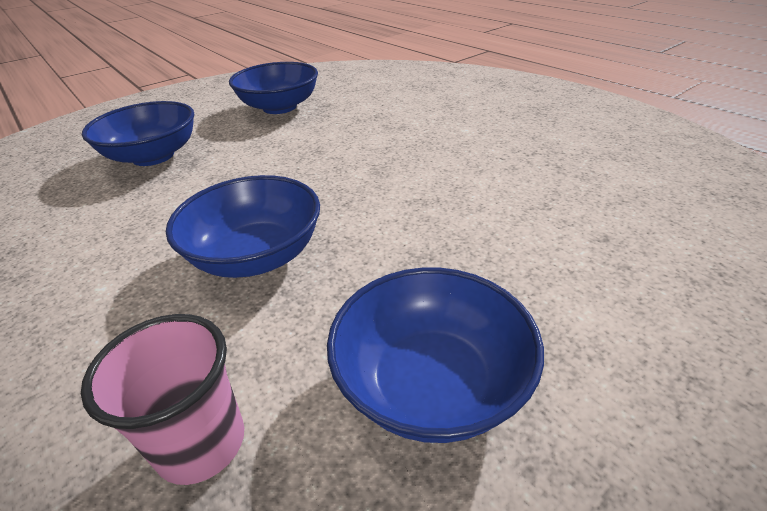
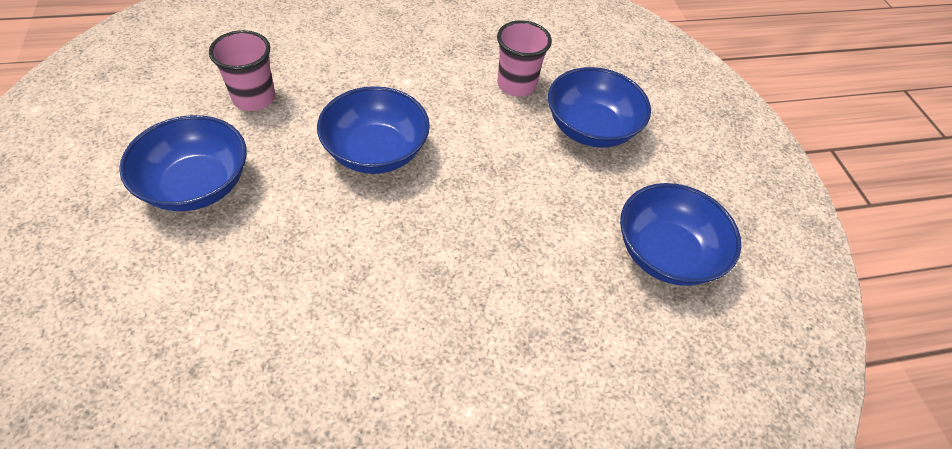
camera: 110 degrees right, 15 degrees up
none -> pink cup [497,20,552,96]

